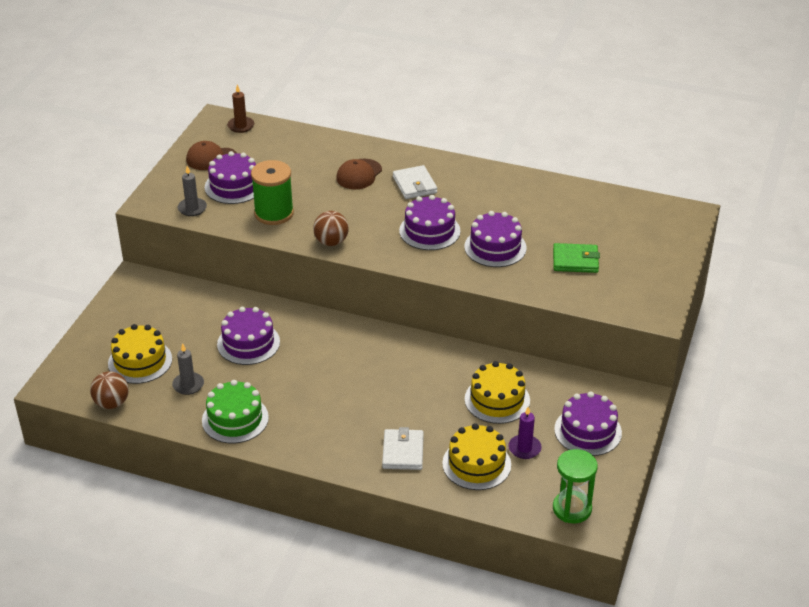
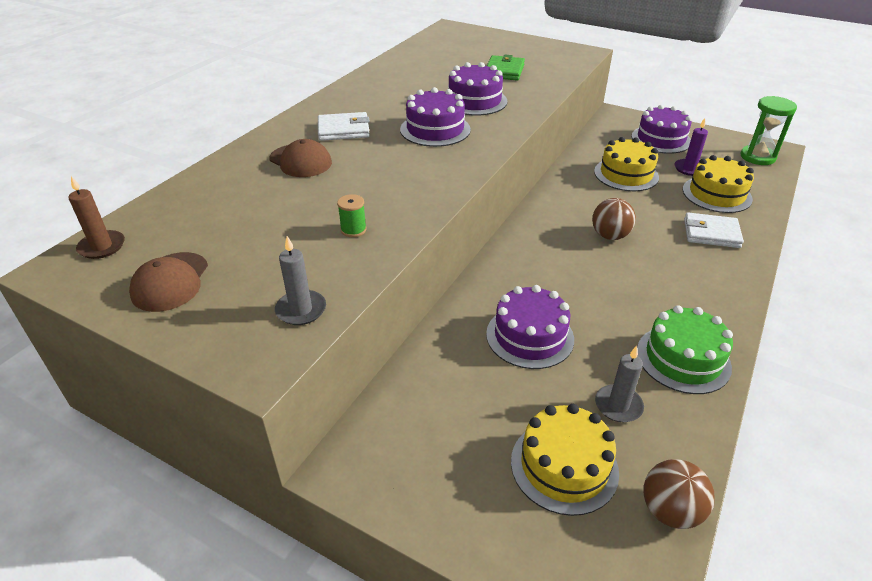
camera: 80 degrees left, 0 degrees up
purple cake [205,151,256,204] -> none
green spool [251,160,294,225] -> green spool [337,194,367,237], size x0.44
brown ball [313,211,349,246] -> brown ball moved to [592,198,636,240]

